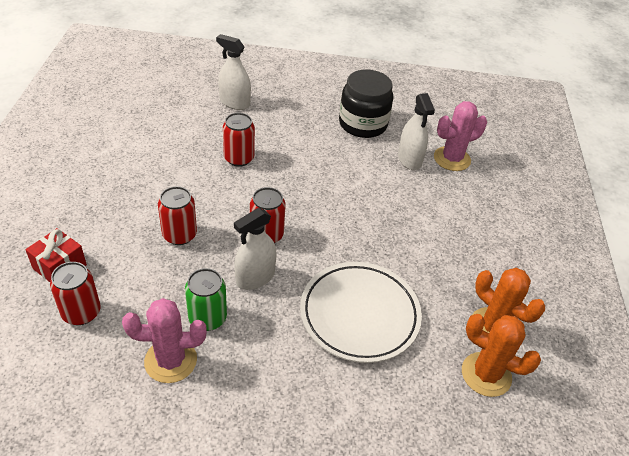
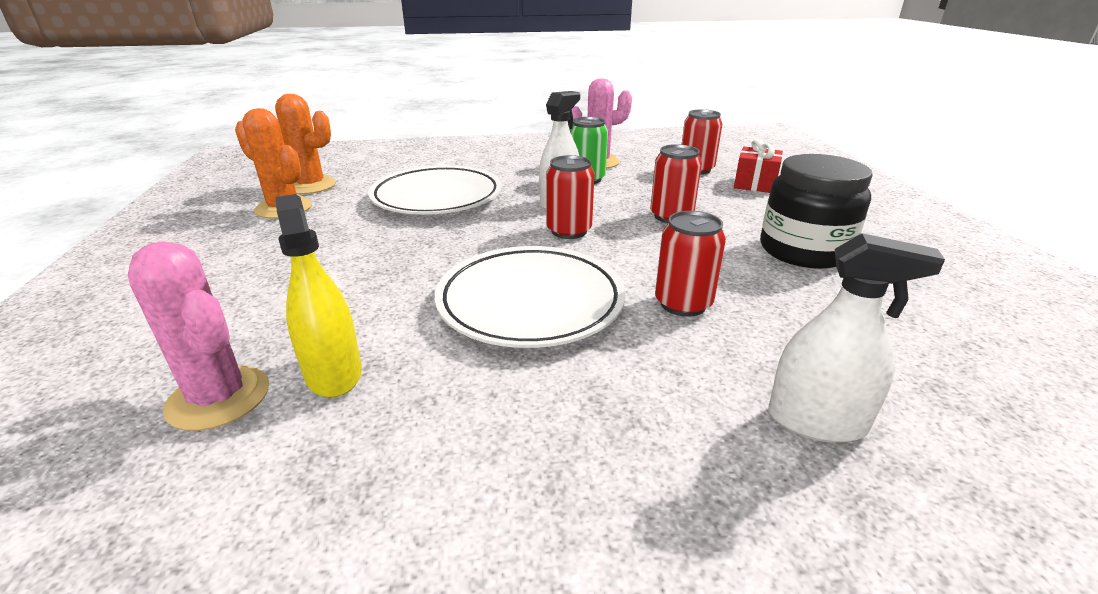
camera: 170 degrees right, 15 degrees down
black jar [339,69,393,138] -> black jar moved to [760,154,873,269]
white spray bottle [398,93,435,170] -> yellow spray bottle [275,194,362,397]
pink cactus [434,101,487,171] -> pink cactus turned 75 degrees clockwise [128,241,269,431]
none -> white plate [435,246,626,348]

